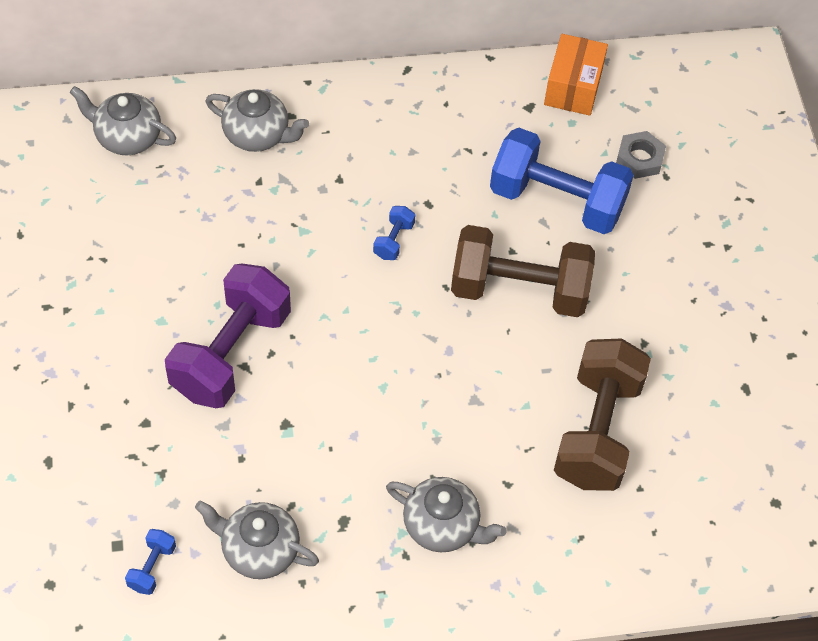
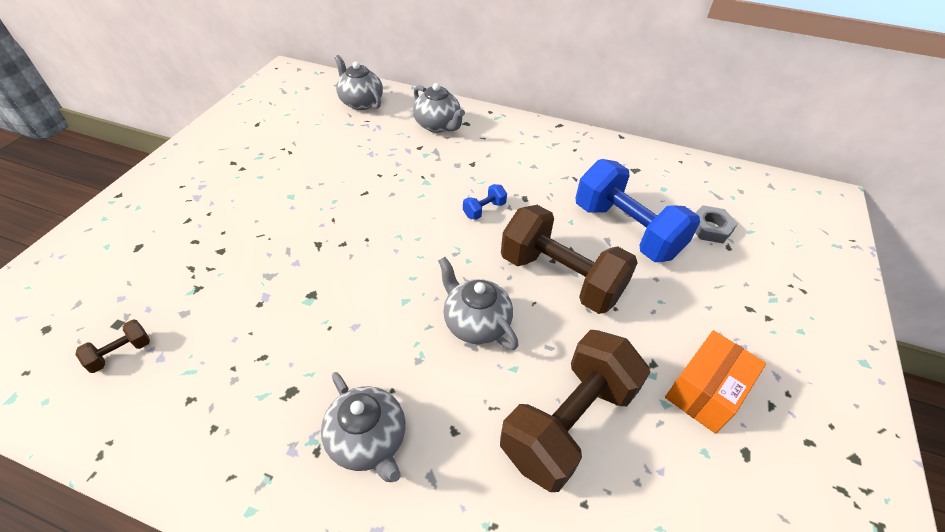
camera: 30 degrees right, 10 degrees down
blue dumbbell [125,529,176,595] -> brown dumbbell [75,319,150,373]
purple dumbbell [165,264,291,408] -> none
grey teapot [195,500,319,579] -> grey teapot moved to [438,257,519,350]
orange box [544,34,608,116] -> orange box moved to [665,330,766,434]

